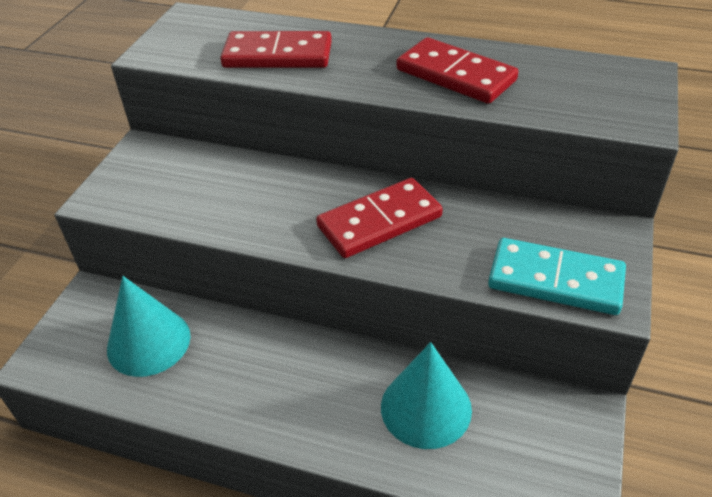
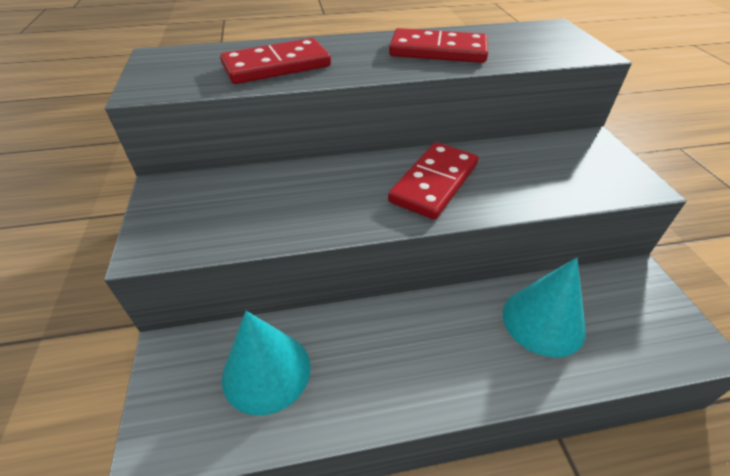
camera: 30 degrees left, 0 degrees up
turquoise domino [488,238,626,315] -> none

